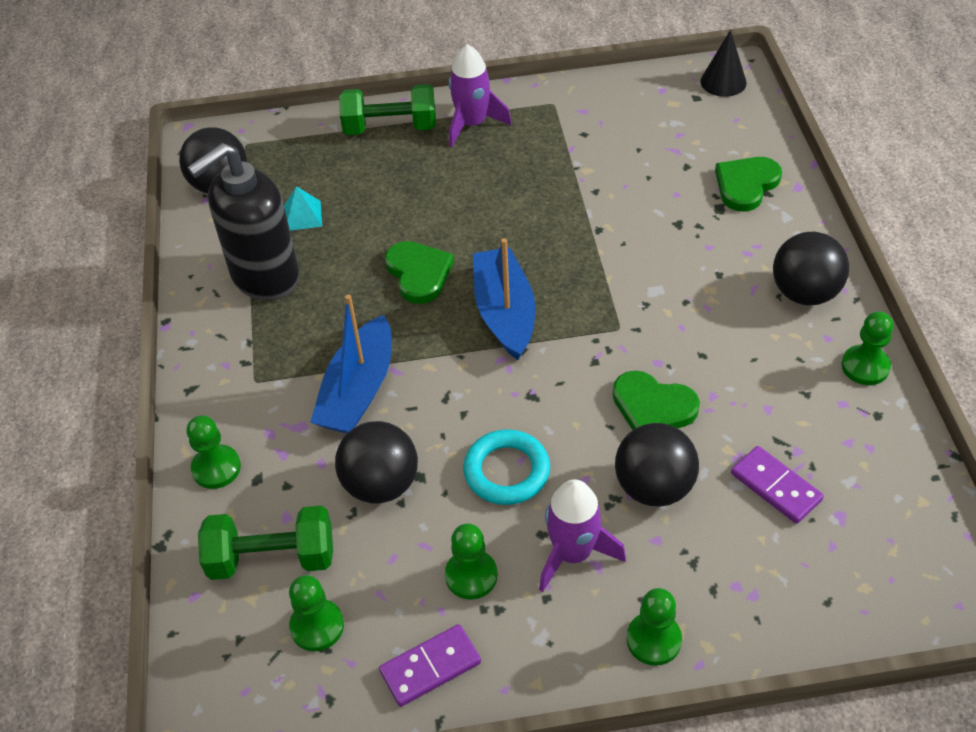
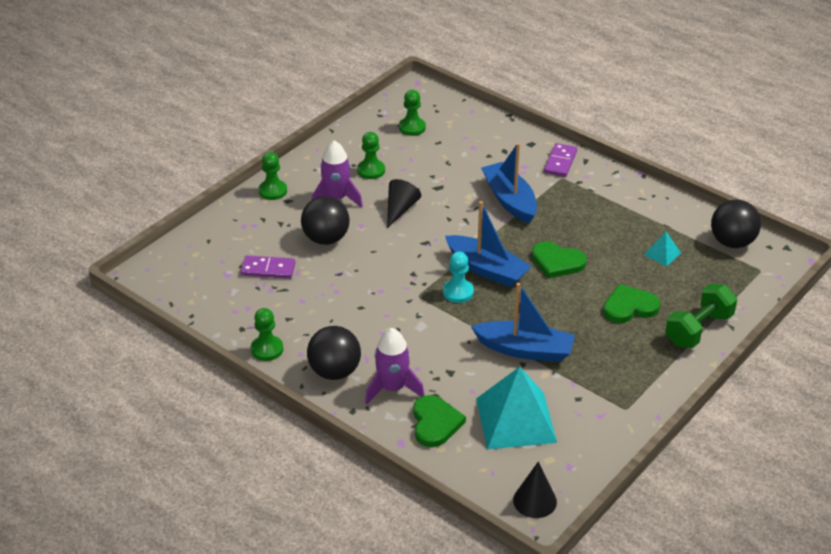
camera: 135 degrees right, 10 degrees down
black soap dispenser [187,143,299,301] -> none
green pawn [187,416,241,489] -> none
green dumbbell [198,506,333,580] -> none
black ball [335,421,418,504] -> none
purple domino [379,624,481,707] -> purple domino moved to [544,143,577,177]
purple rocket [449,44,512,147] -> purple rocket moved to [365,328,425,405]
turquoise ring [463,429,550,505] -> black cone [387,179,421,228]
green heart [613,371,700,430] -> green heart moved to [603,284,660,323]
none -> turquoise pawn [443,252,474,303]
none -> blue boat [471,283,575,362]
none -> turquoise pyramid [476,367,557,449]

